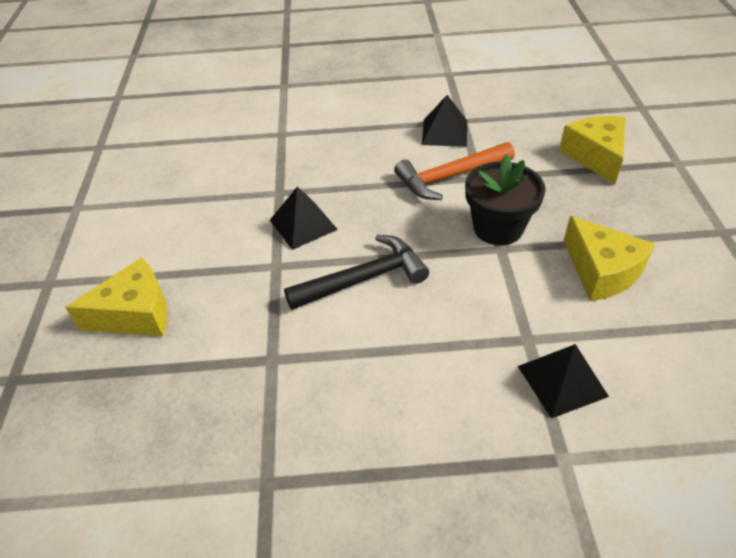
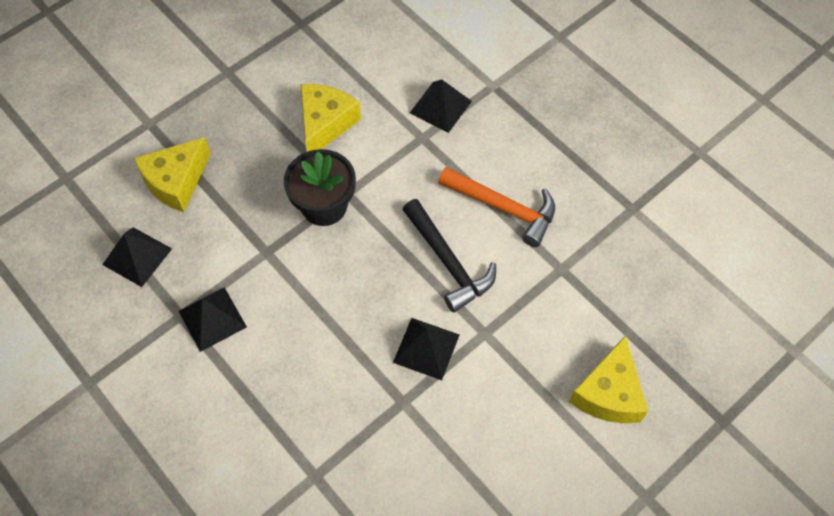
camera: 130 degrees left, 15 degrees up
yellow cheese [65,257,168,336] -> yellow cheese turned 105 degrees counterclockwise [569,336,648,423]
black hammer [284,235,429,310] -> black hammer turned 150 degrees counterclockwise [402,199,496,313]
orange hammer [394,142,515,200] -> orange hammer moved to [438,167,555,247]
none -> black pyramid [102,227,172,287]

